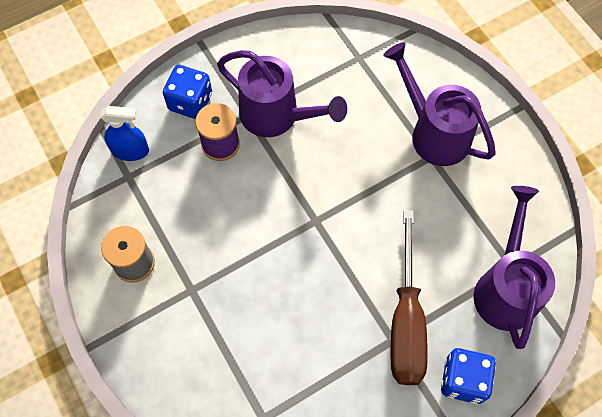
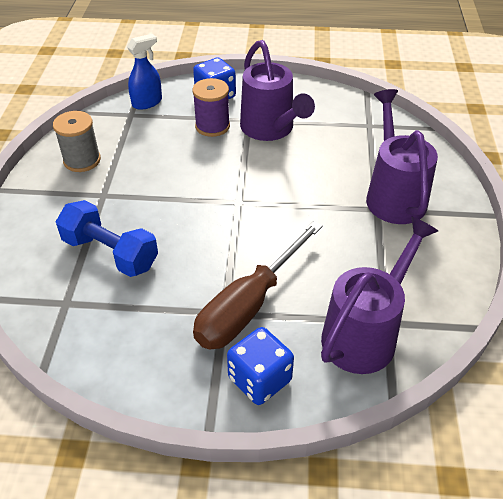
camera: 35 degrees right, 20 degrees down
blue spray bottle [100,106,149,161] -> blue spray bottle turned 75 degrees counterclockwise [127,34,162,110]
none -> blue dumbbell [56,200,158,277]

